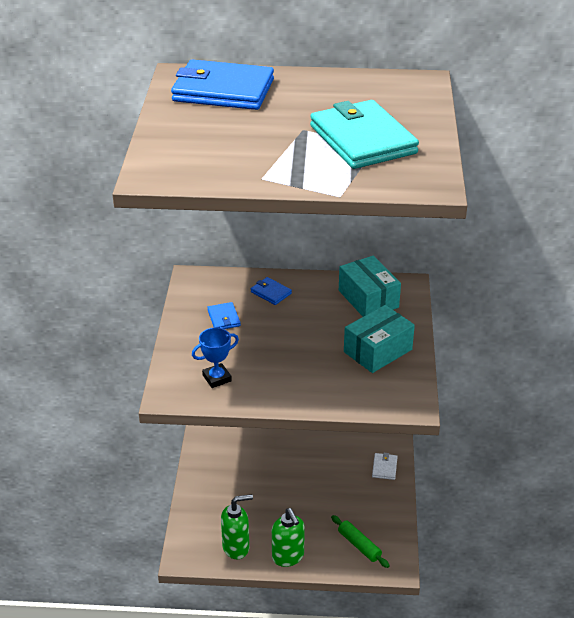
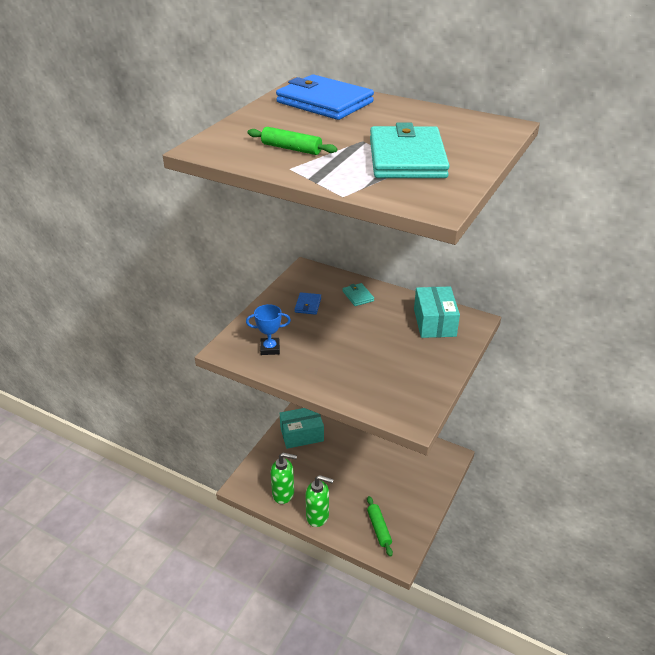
camera: 25 degrees right, 0 degrees up
blue wallet [251,277,292,305] -> turquoise wallet [343,283,374,306]
green soap dispenser [272,508,305,567] -> green soap dispenser turned 75 degrees counterclockwise [305,475,334,527]
turquoise box [344,305,415,373] -> turquoise box moved to [280,408,324,449]
white wallet [372,453,398,480] -> none
none -> green rolling pin [247,127,337,155]

